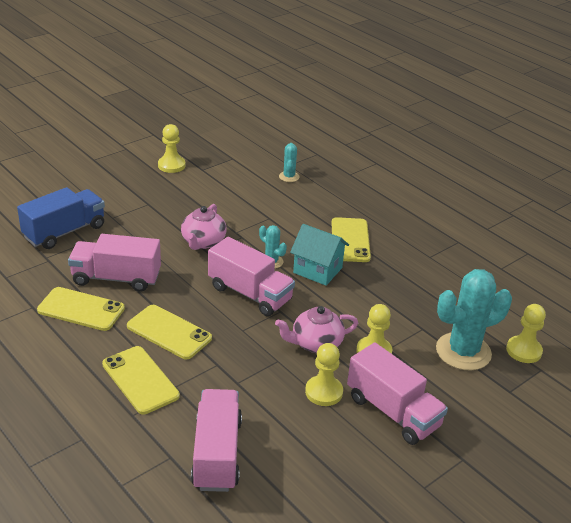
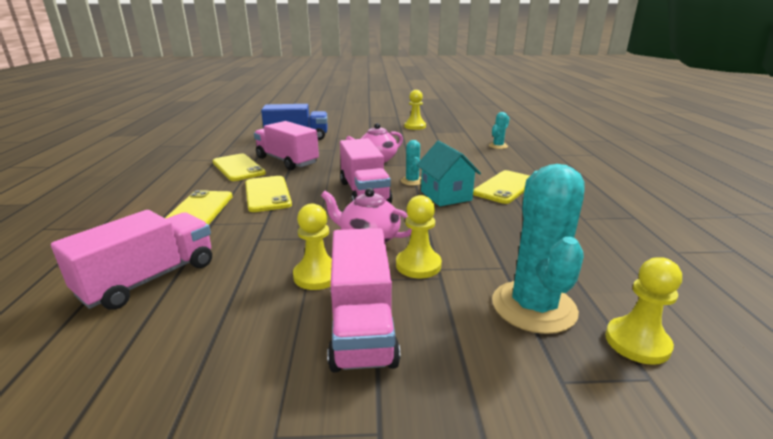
camera: 40 degrees right, 10 degrees down
turquoise cactus [436,269,512,371] -> turquoise cactus turned 75 degrees clockwise [492,164,585,334]

